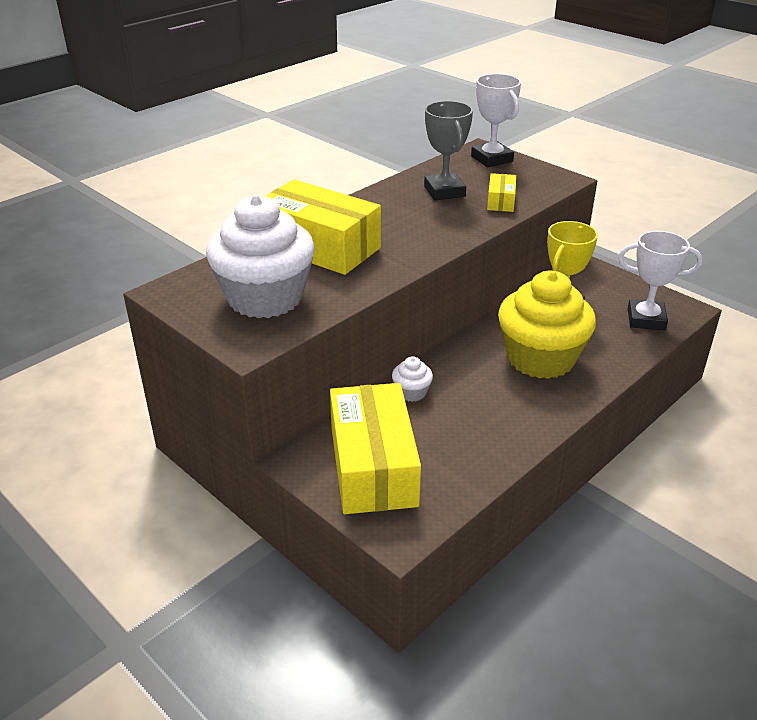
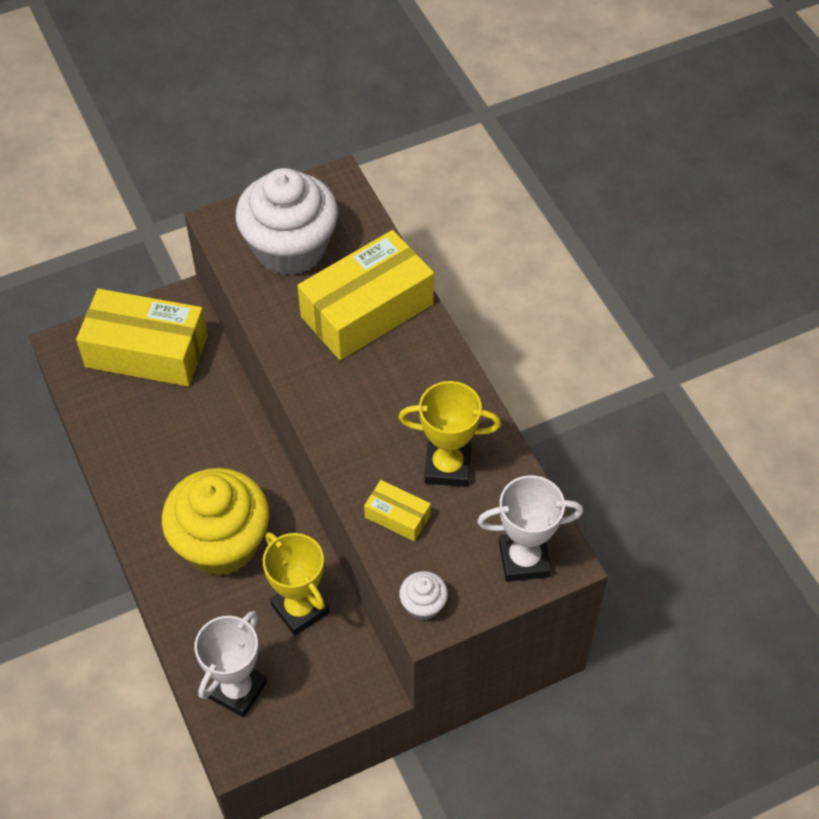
camera: 110 degrees right, 20 degrees up
white cupcake [392,356,433,402] -> white cupcake moved to [399,571,448,620]
grey trophy [424,101,473,200] -> yellow trophy [399,381,501,487]

